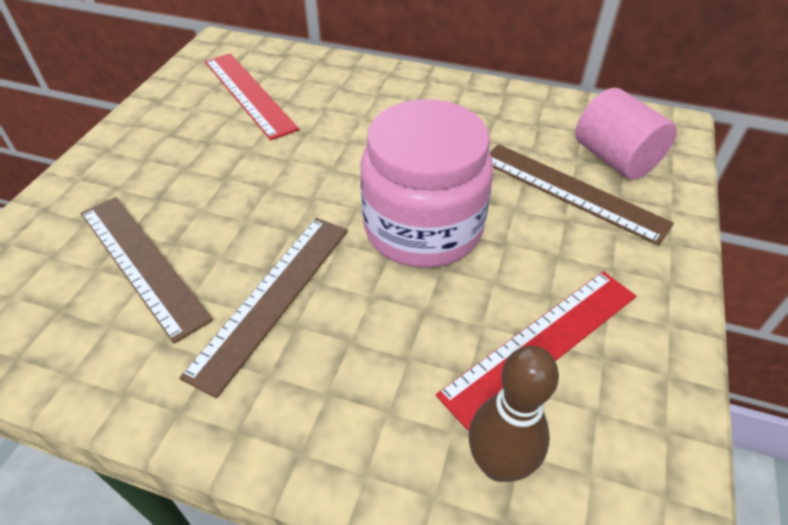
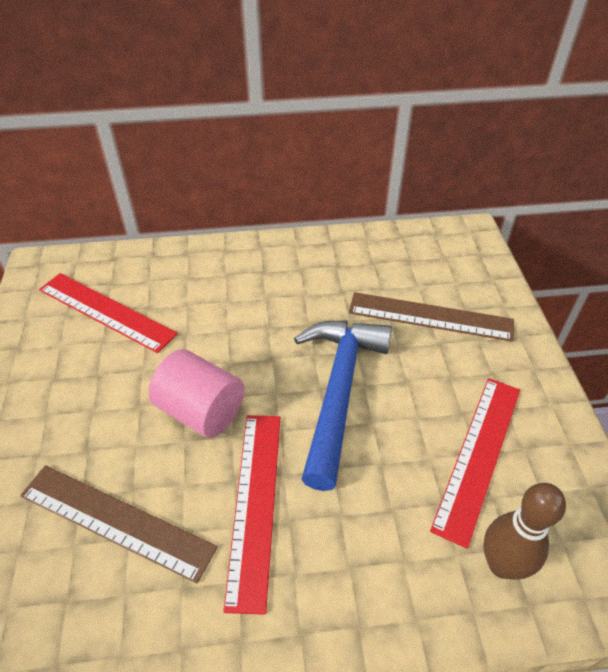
camera: 25 degrees left, 0 degrees up
brown ruler [179,218,348,398] -> red ruler [223,415,281,615]
pink jar [361,99,494,268] -> blue hammer [294,321,392,491]
pink cylinder [575,88,677,180] -> pink cylinder moved to [148,349,245,438]

